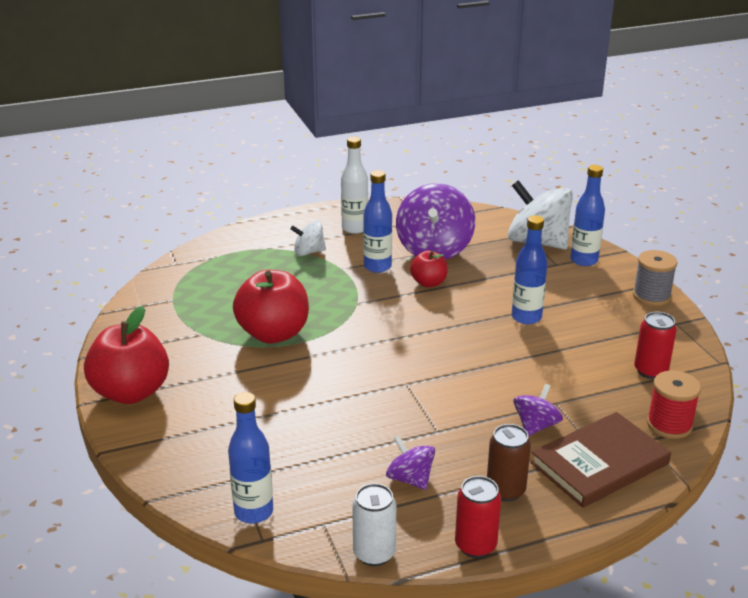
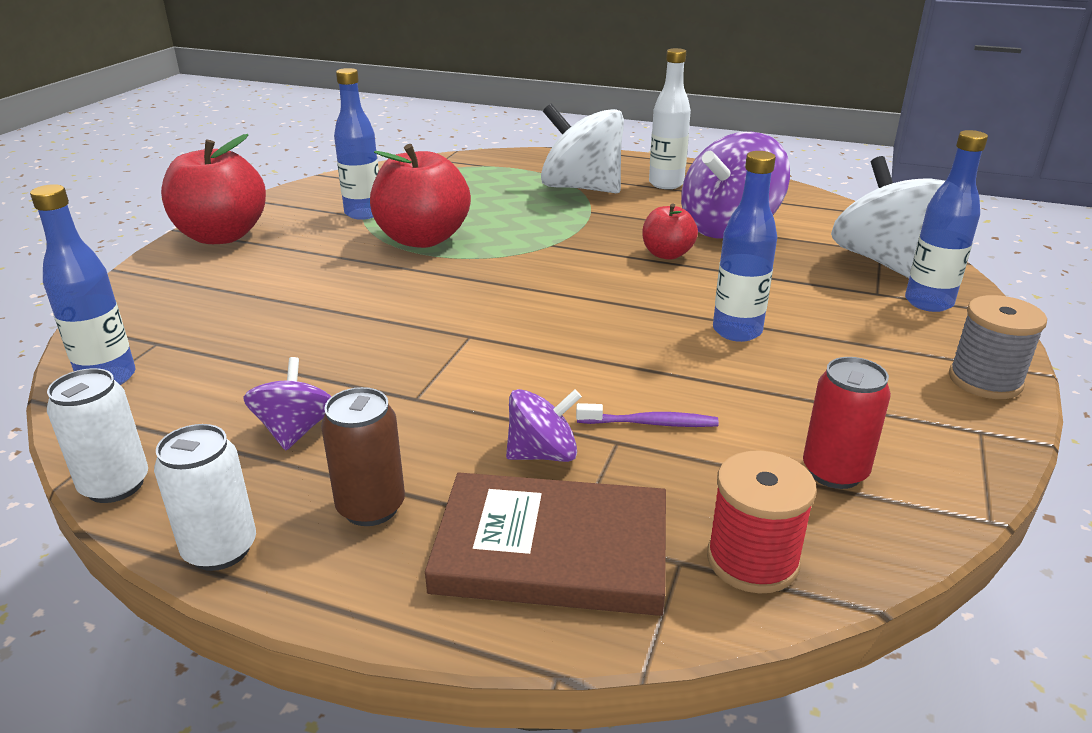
camera: 40 degrees right, 0 degrees up
white spinning top [290,221,326,256] -> white spinning top [541,104,624,193], size x1.94
blue bottle [363,170,392,273] -> blue bottle moved to [334,68,379,220]
red can [455,476,501,558] -> white can [154,424,256,571]
none -> purple toothbrush [576,403,719,427]

